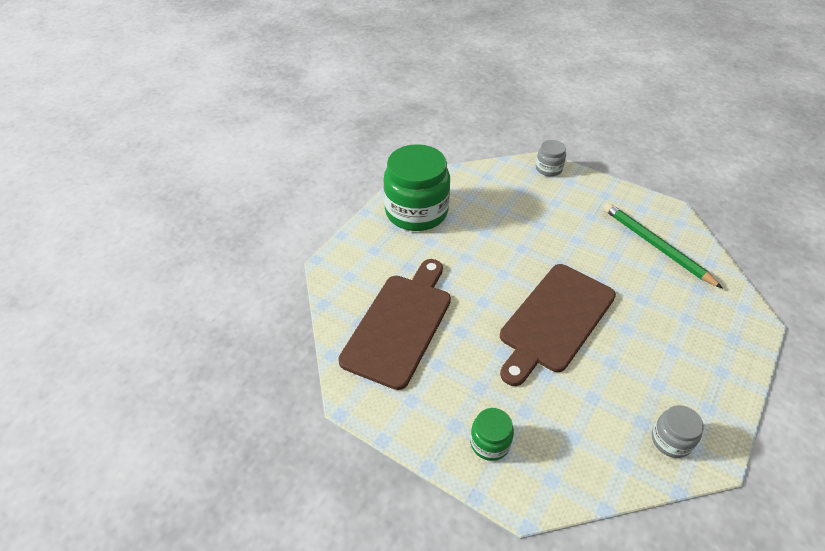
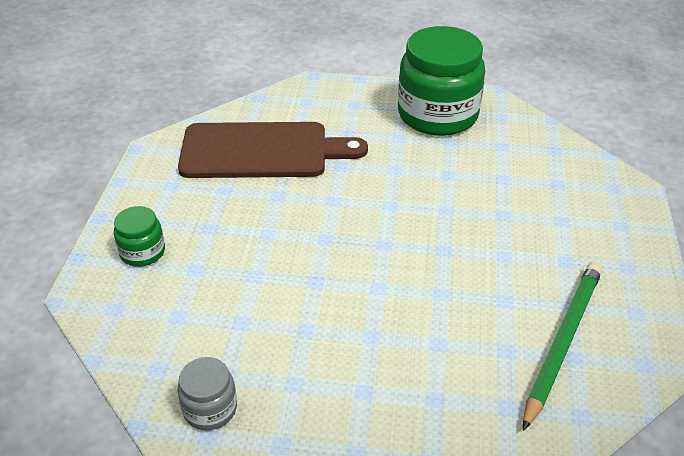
camera: 65 degrees right, 5 degrees down
brown cutting board [500,264,616,386] -> none
grey jar [536,140,566,177] -> none

